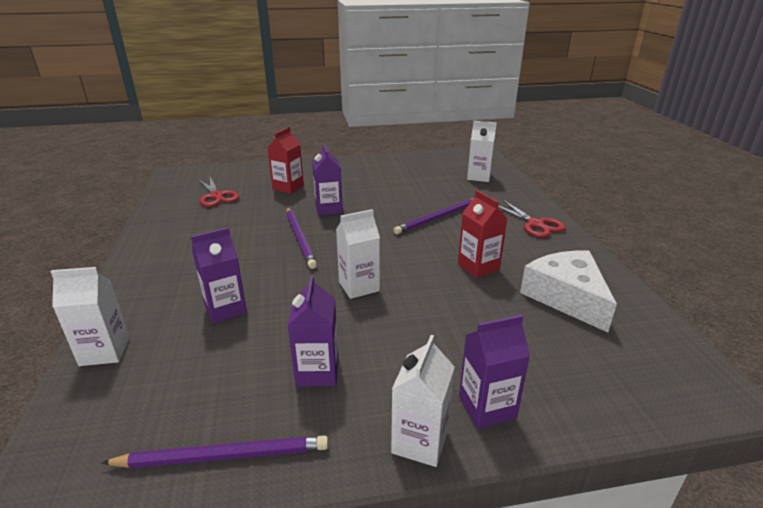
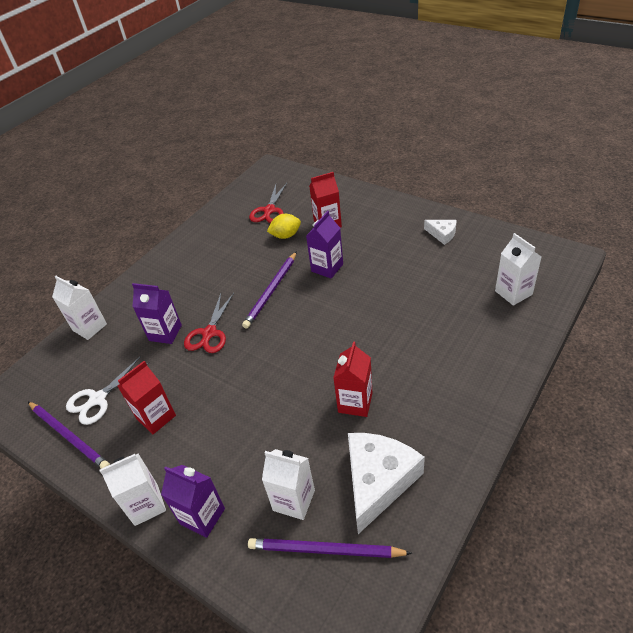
camera: 50 degrees right, 15 degrees up
purple carton [288,275,338,387] -> red carton [118,361,176,434]
white carton [336,209,380,299] -> white carton moved to [262,449,315,520]
purple pencil [393,198,473,234] -> purple pencil moved to [248,538,412,558]
red scissors [498,199,566,238] -> red scissors moved to [184,293,234,353]
none -> white scissors [66,356,150,425]
none -> yellow lemon [267,214,301,239]
none -> white cheese [424,220,457,245]

